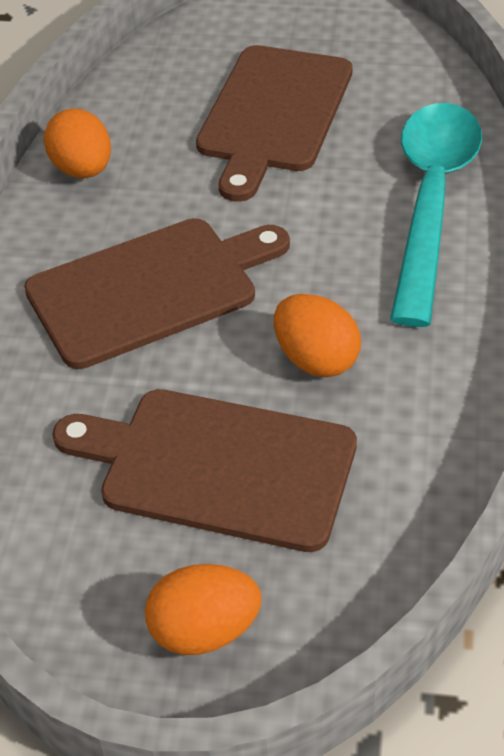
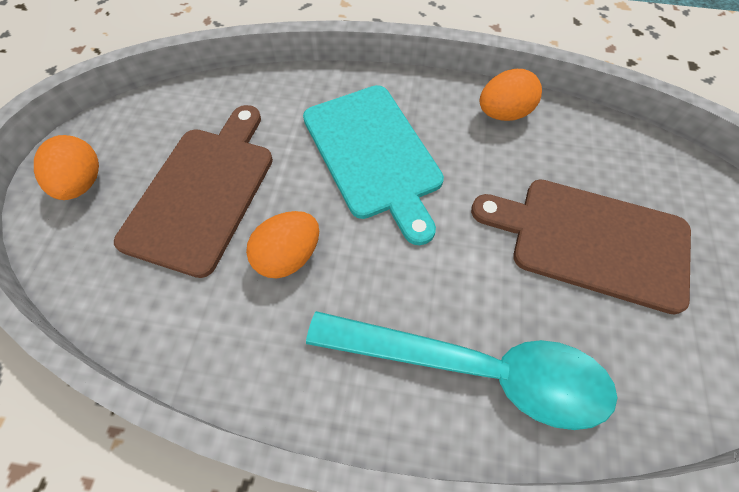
camera: 90 degrees right, 15 degrees up
brown cutting board [24,218,290,369] -> turquoise cutting board [303,85,444,245]

